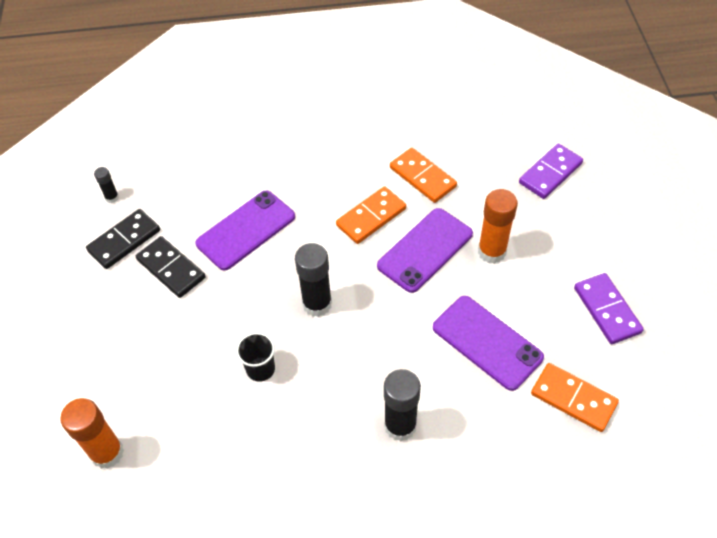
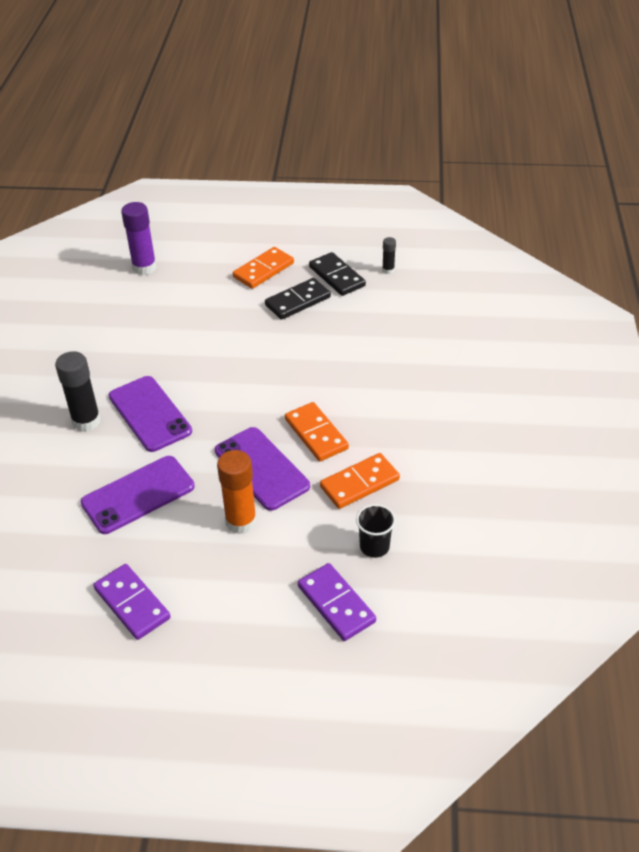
camera: 100 degrees right, 10 degrees down
orange glue stick [60,398,124,469] -> purple glue stick [121,202,157,275]
purple phone [195,191,295,271] -> purple phone moved to [109,376,192,452]
black cup [236,332,275,382] -> black cup moved to [356,504,396,558]
black glue stick [295,243,332,317] -> none
orange domino [531,363,619,432] -> orange domino moved to [233,247,294,289]
purple domino [574,273,644,344] -> purple domino turned 60 degrees clockwise [93,564,171,640]

